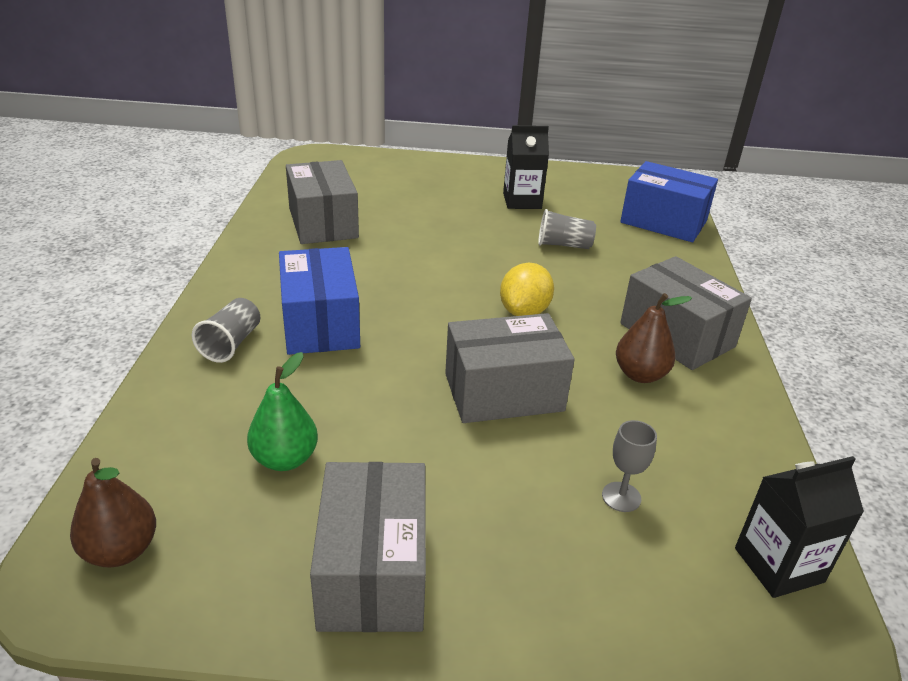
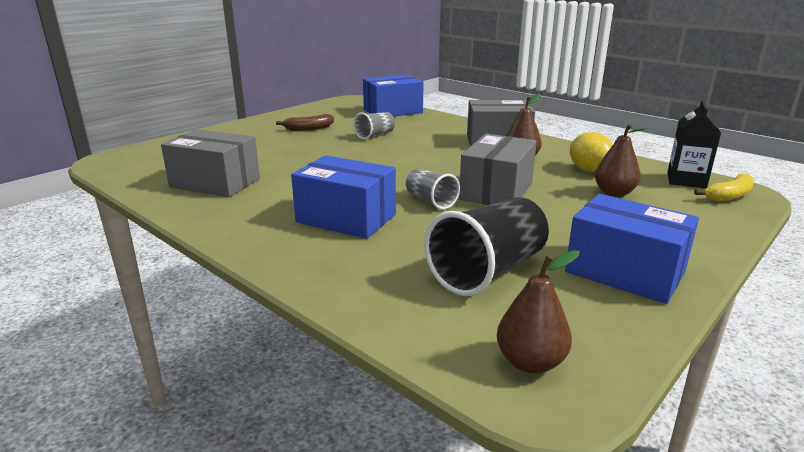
camera: 50 degrees left, 10 degrees down
grey cup [192,298,260,363] -> grey cup moved to [406,168,460,210]
green pear [247,352,318,471] -> black cup [424,197,549,296]
grey box [310,462,426,632] -> blue box [565,194,699,304]
yellow lemon [500,263,554,316] -> yellow lemon moved to [570,132,613,172]
black carton [503,125,549,209] -> brown banana [276,114,334,131]
grey goblet [602,420,657,512] -> brown pear [595,124,647,197]
none -> yellow banana [694,173,754,202]

